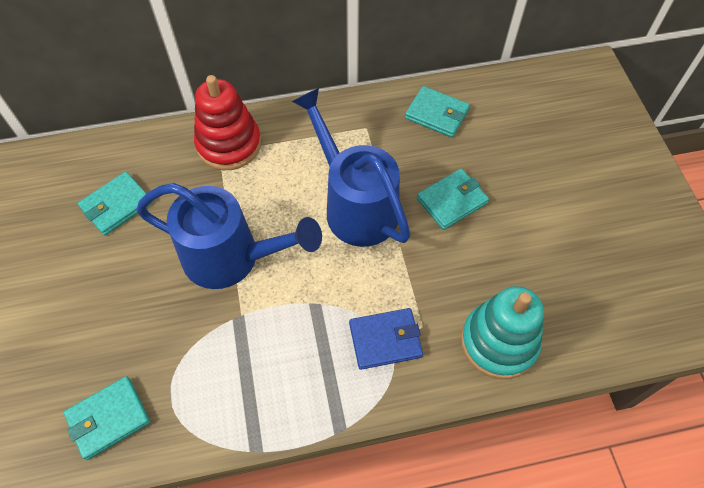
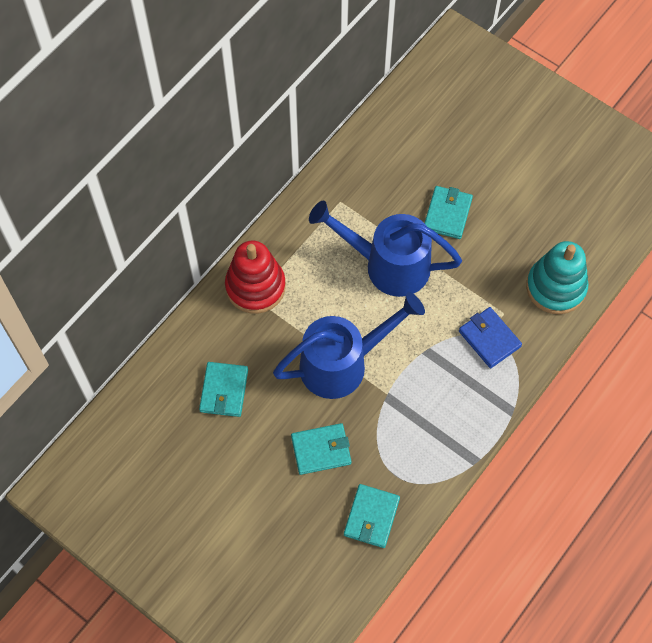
camera: 40 degrees left, 5 degrees up
blue wallet [349,308,423,370] -> blue wallet turned 75 degrees counterclockwise [459,307,522,368]
turquoise wallet [405,86,470,137] -> turquoise wallet moved to [291,423,351,475]

